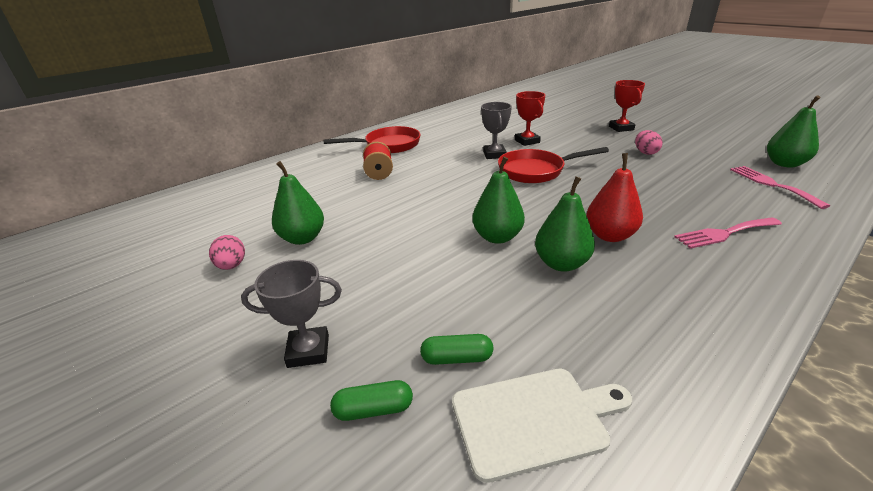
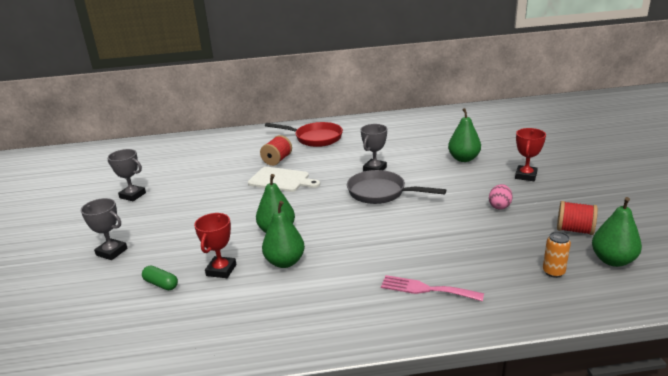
camera: 35 degrees right, 5 degrees down
pink egg [209,235,245,270] -> grey trophy [107,149,146,201]
green pear [272,161,324,245] -> green pear moved to [448,108,481,162]
green capsule [330,380,413,421] -> none
white cutting board [452,369,632,483] -> white cutting board moved to [248,167,320,192]
red pan [498,147,609,183] -> grey pan [347,170,446,204]
red trophy [515,91,545,146] -> red trophy moved to [194,213,236,278]
red pear [586,153,643,242] -> none
pink fork [730,166,830,209] -> orange can [543,232,571,278]
none -> red spool [557,201,598,235]

